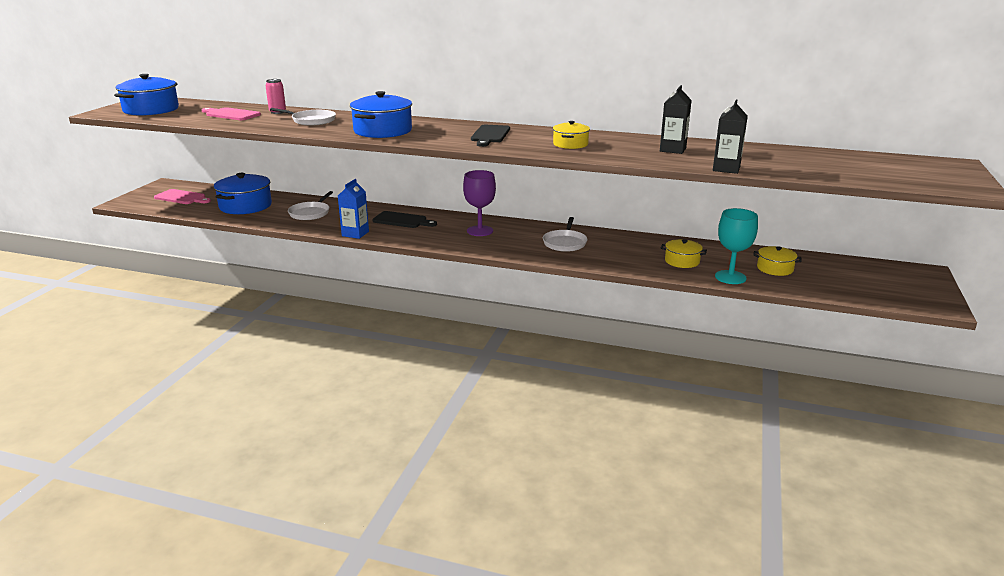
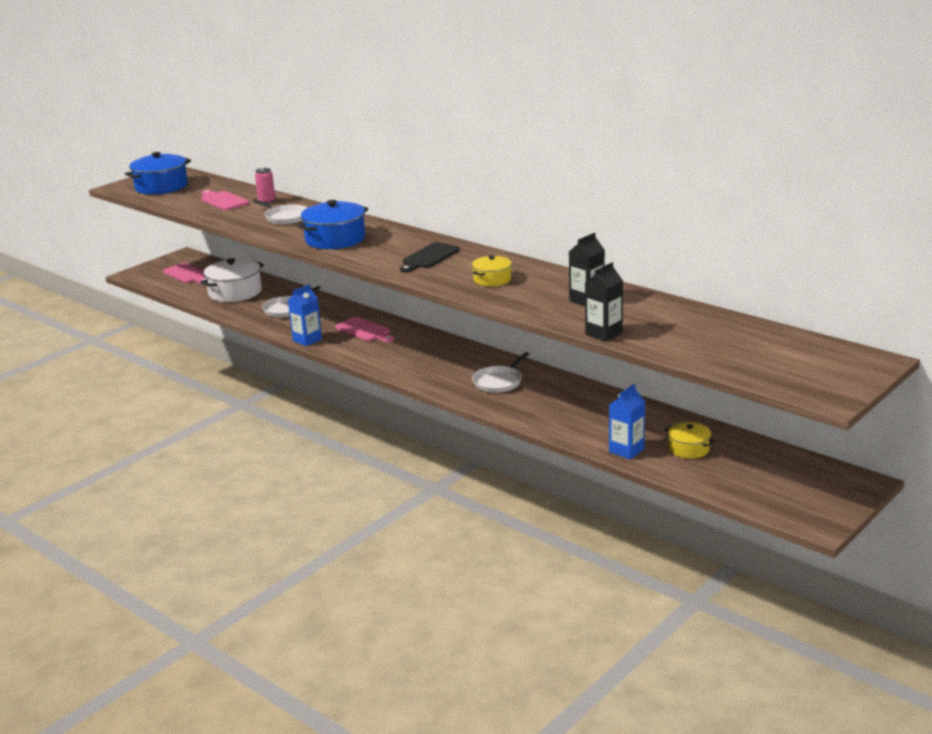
camera: 25 degrees right, 0 degrees up
blue pot [214,173,272,214] -> white pot [200,258,264,302]
black cutting board [372,211,437,228] -> pink cutting board [335,317,394,342]
purple goblet [463,170,496,236] -> none
yellow pot [661,239,707,268] -> none
turquoise goblet [715,208,758,284] -> blue carton [609,384,645,459]

